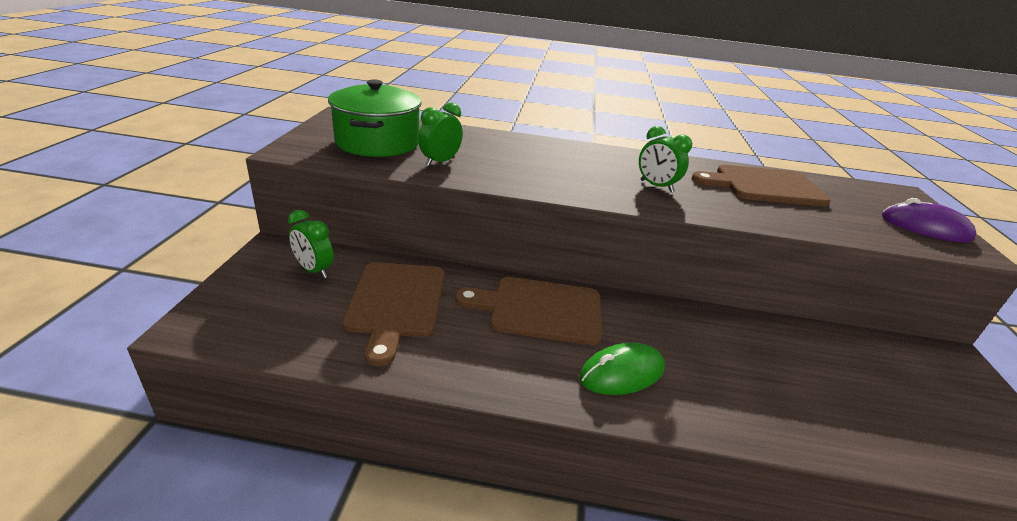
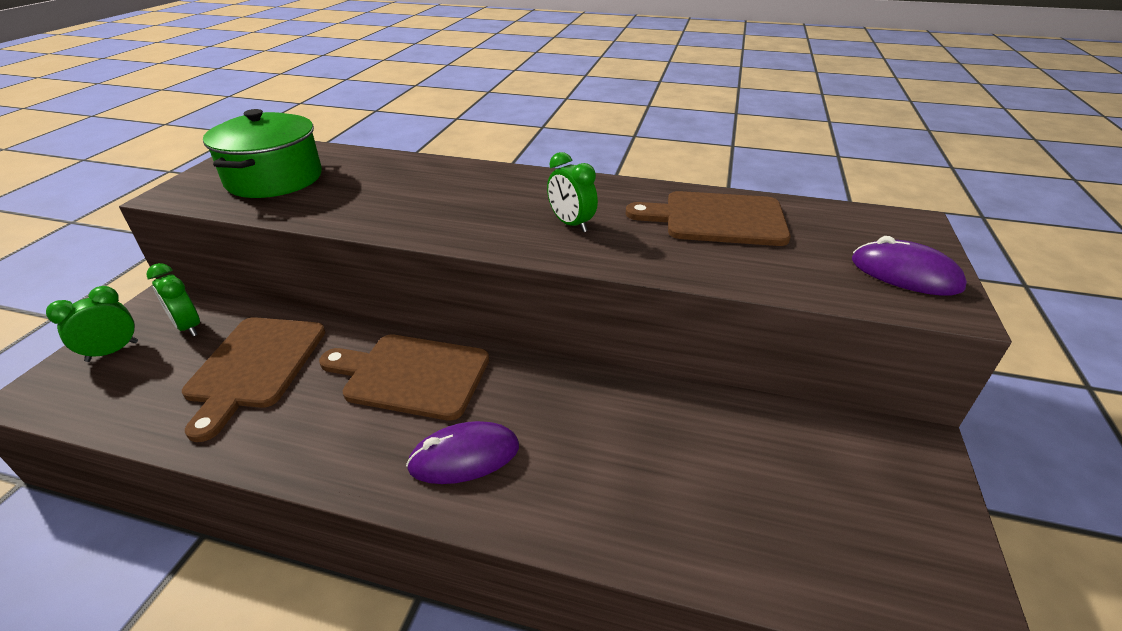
camera: 10 degrees right, 5 degrees up
green clock [418,103,463,166] -> green clock moved to [46,286,138,362]
green mouse [579,342,665,395] -> purple mouse [406,421,519,484]

